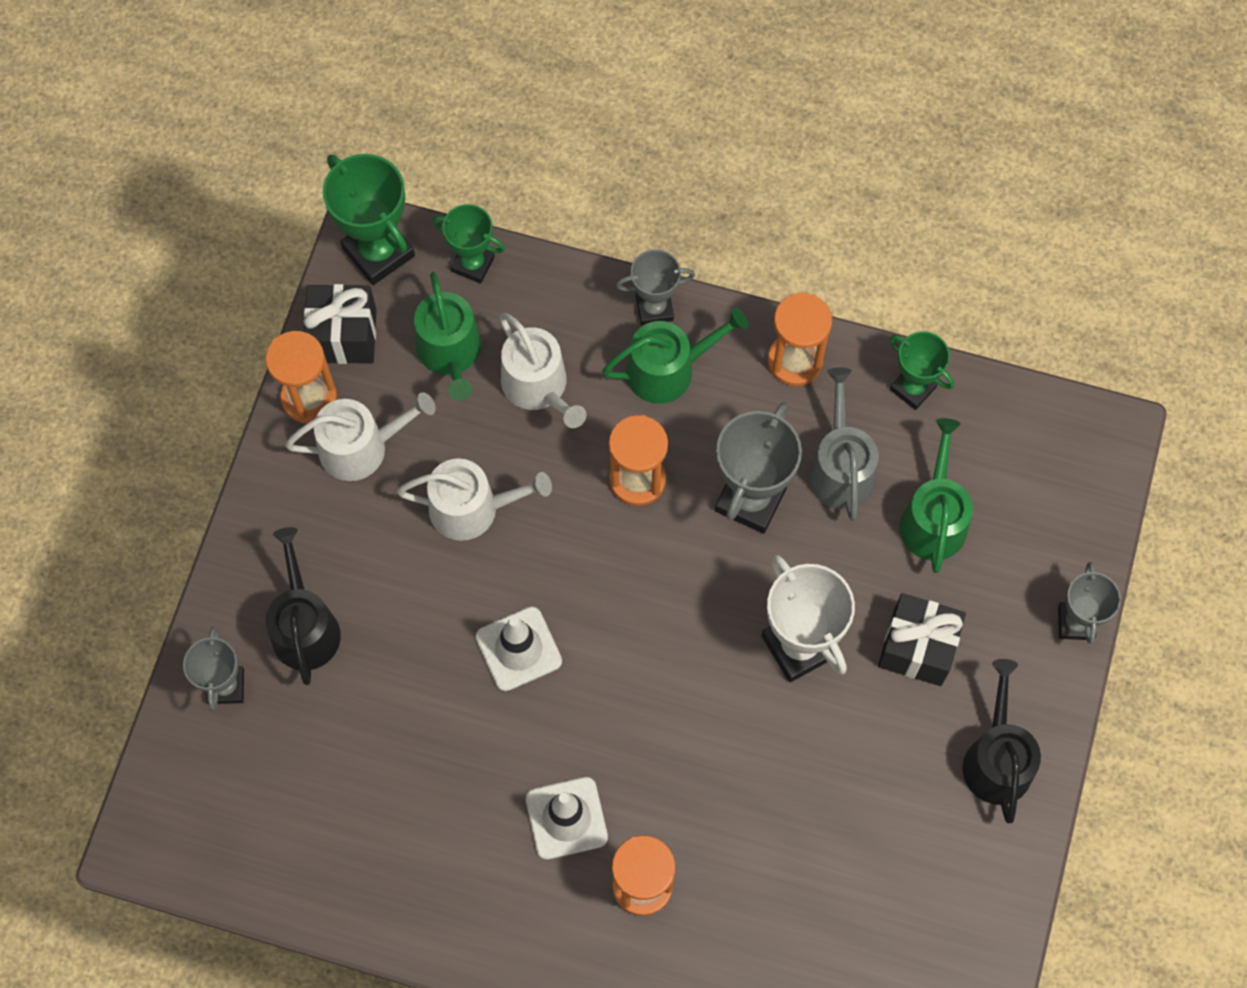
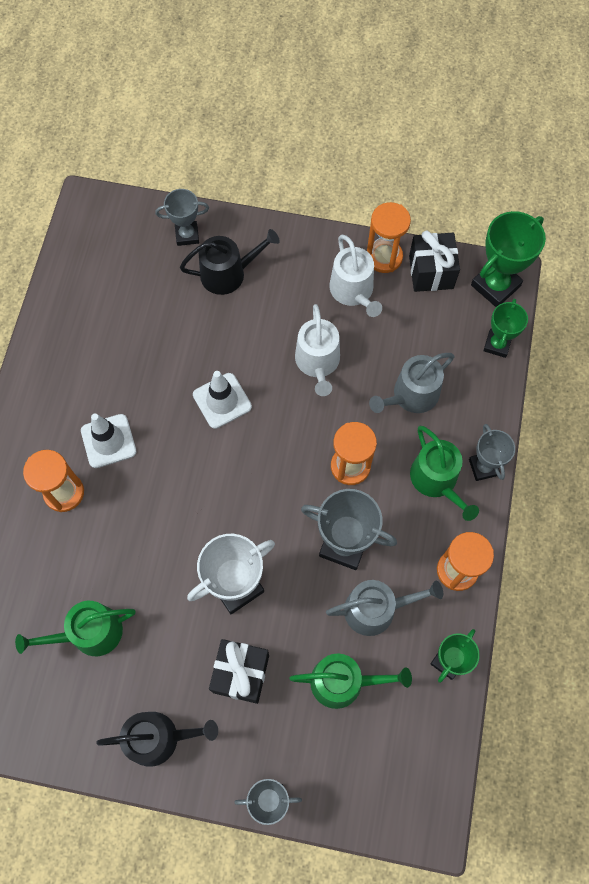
camera: 85 degrees right, 0 degrees up
green watering can [414,272,481,401] -> green watering can moved to [15,601,136,656]
white watering can [499,313,586,428] -> grey watering can [369,353,455,413]

